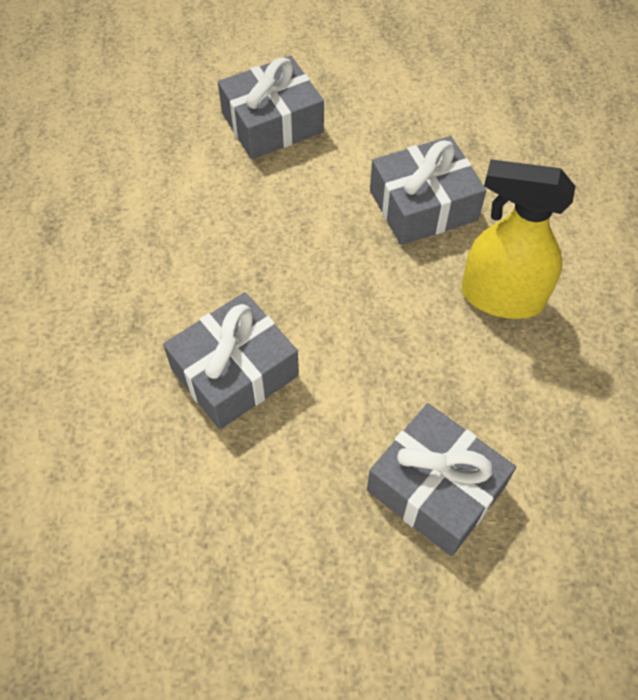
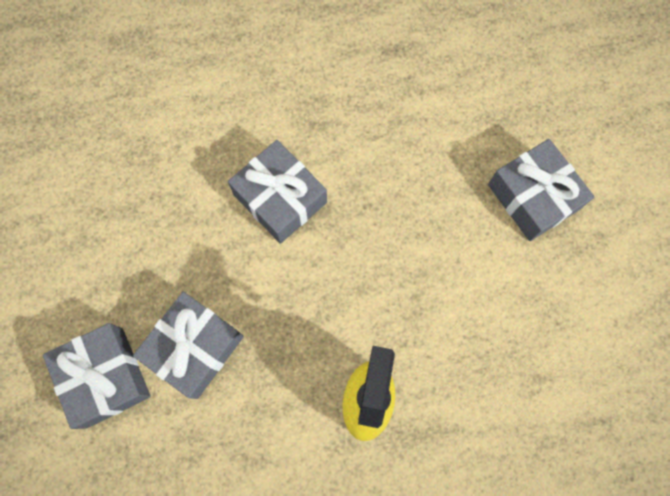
camera: 85 degrees right, 15 degrees up
grey gift [370,136,486,245] -> grey gift moved to [43,323,151,429]

